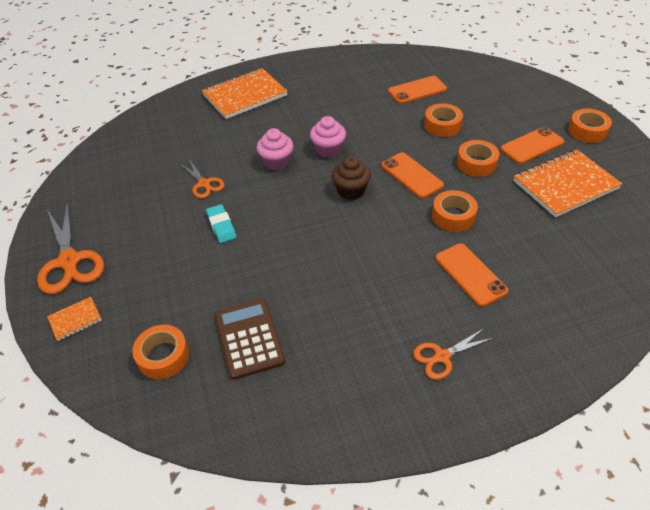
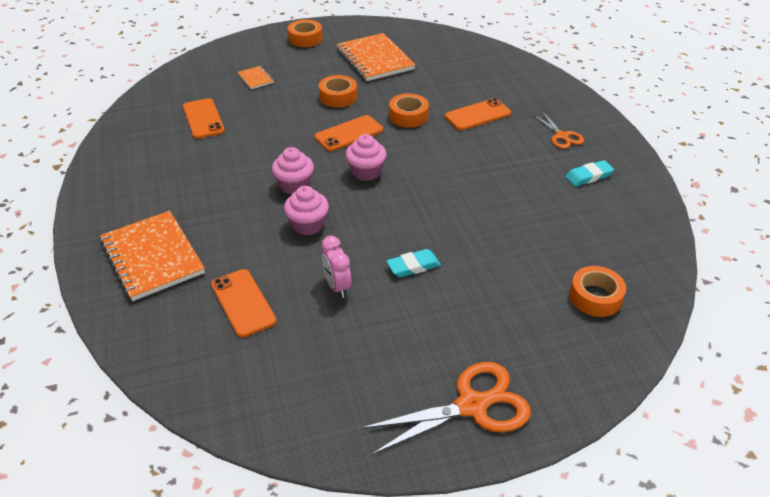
camera: 90 degrees left, 5 degrees down
orange notebook [47,297,102,341] -> orange notebook moved to [238,66,274,89]
orange scissors [179,159,225,198] -> pink clock [321,236,351,298]
brown calculator [214,298,285,380] -> none
brown cupcake [332,156,371,200] -> pink cupcake [345,134,386,181]
orange tape [424,103,463,137] -> none
orange phone [500,127,564,164] -> orange phone moved to [211,269,277,338]
none -> turquoise eraser [565,160,614,186]

